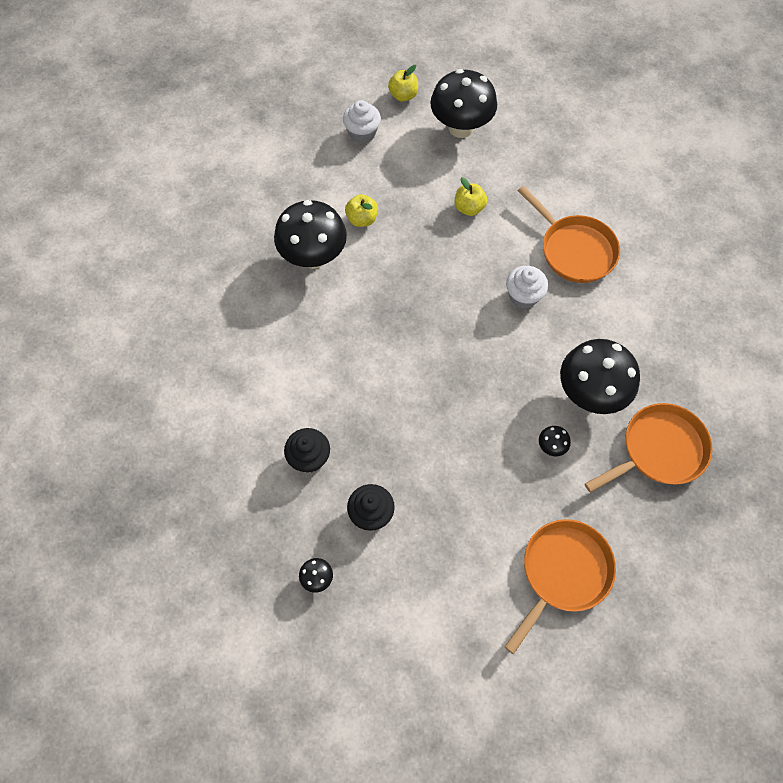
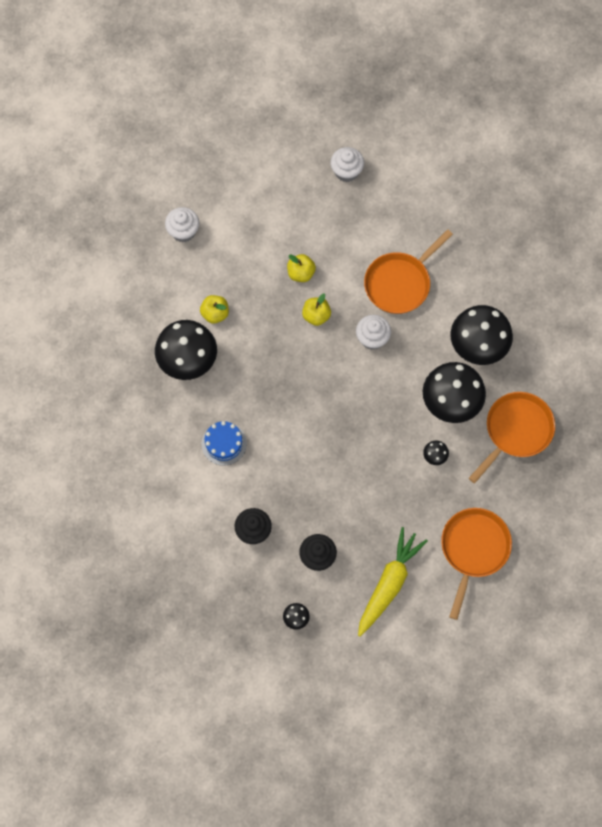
camera: 20 degrees left, 5 degrees up
yellow apple [388,65,418,102] -> yellow apple moved to [302,293,331,326]
black mushroom [430,69,497,138] -> black mushroom moved to [451,305,513,365]
orange pan [518,186,620,283] -> orange pan turned 105 degrees clockwise [364,229,453,314]
none -> blue cake [202,421,247,466]
none -> white cupcake [330,147,364,182]
none -> yellow carrot [358,527,428,637]

